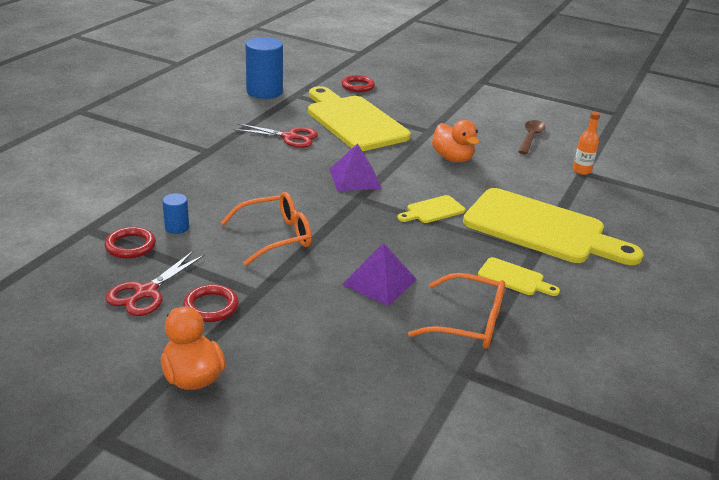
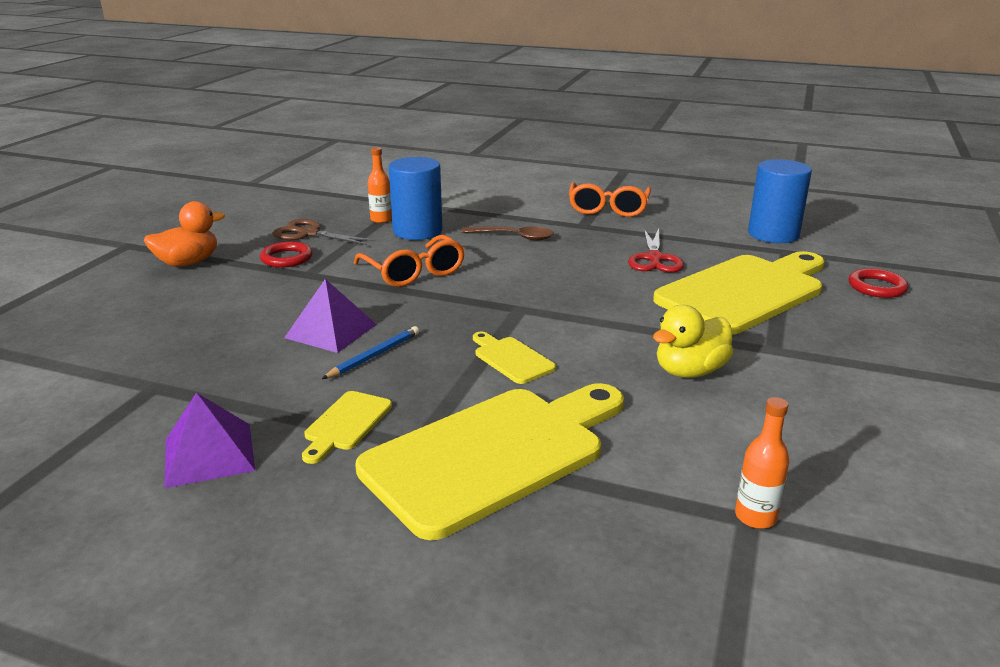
camera: 85 degrees right, 5 degrees down
red ring [104,227,156,259] -> orange bottle [367,147,392,223]
red scissors [106,251,205,316] -> brown scissors [273,219,375,245]
blue cylinder [162,193,189,234] -> blue cylinder [389,157,442,240], size x2.07
purple pyramid [330,143,382,191] -> purple pyramid moved to [164,392,255,489]
orange glasses [408,273,505,349] -> orange glasses moved to [569,182,651,217]
orange duck [432,120,479,162] -> yellow duck [653,305,733,378]
yellow cutting board [463,188,643,265] -> yellow cutting board turned 150 degrees counterclockwise [355,383,624,540]
brown spoon [518,120,546,154] -> brown spoon moved to [461,226,554,240]
none -> blue pencil [322,326,419,379]

